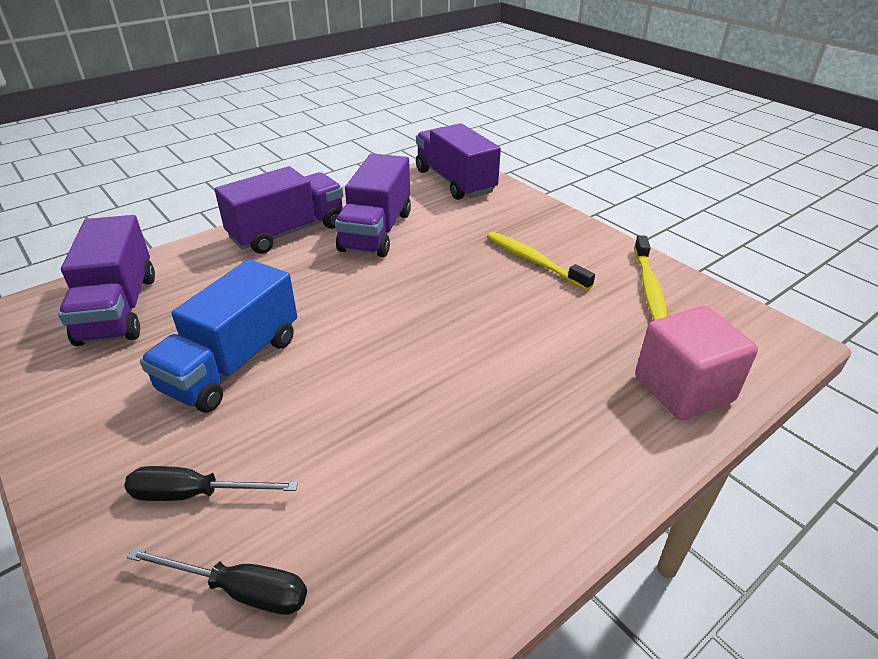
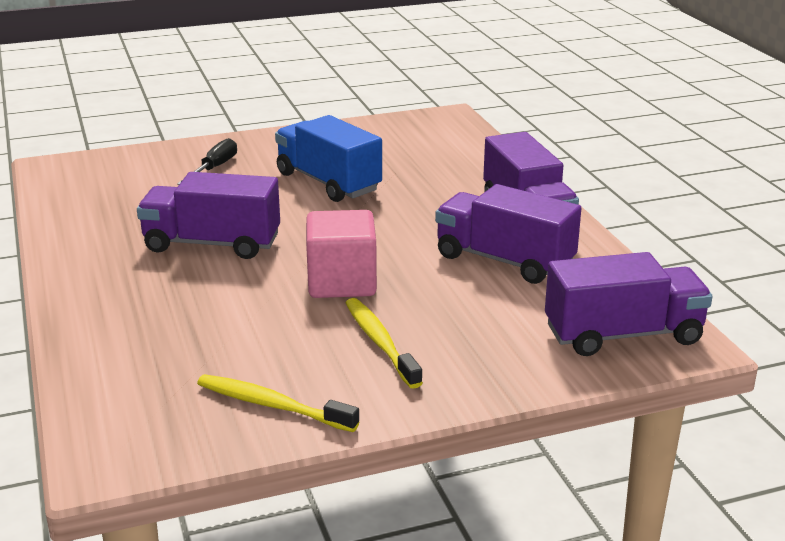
camera: 110 degrees right, 10 degrees down
purple truck [58,215,155,346] -> purple truck moved to [137,172,280,259]
black screwdriver [127,548,307,615] -> none
yellow toothbrush [487,232,595,291] -> yellow toothbrush turned 90 degrees counterclockwise [346,298,423,389]
pink cube [635,306,758,420] -> pink cube moved to [306,210,377,298]

